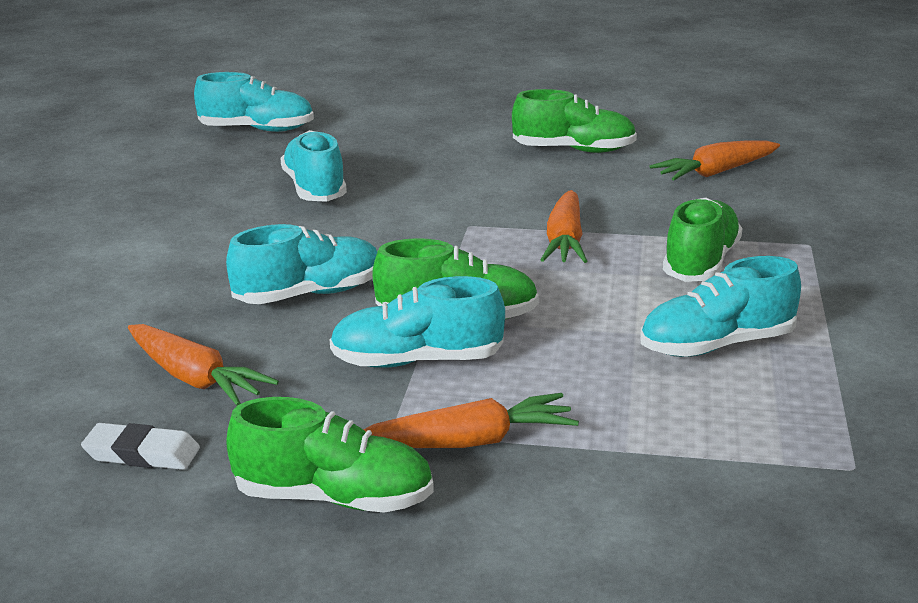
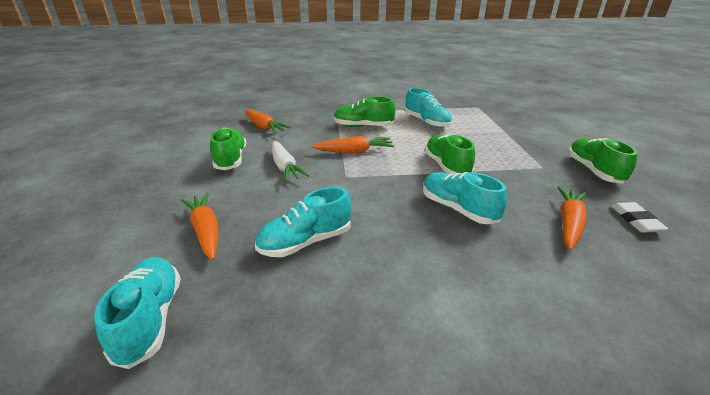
camera: 105 degrees left, 5 degrees up
turquoise shoe [330,276,505,368] -> none
orange carrot [363,393,579,448] -> orange carrot moved to [181,193,218,260]
none -> white carrot [272,141,309,182]

